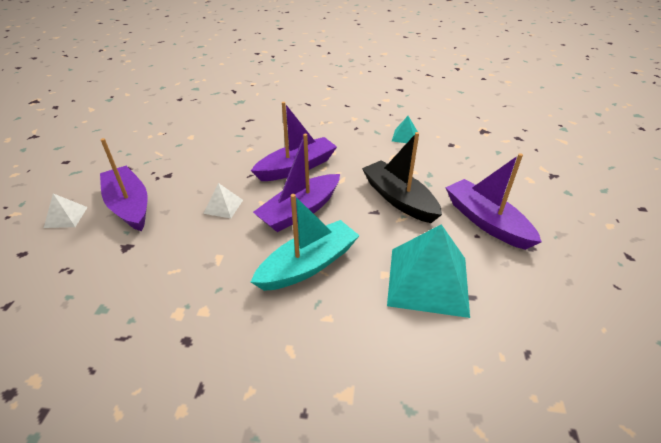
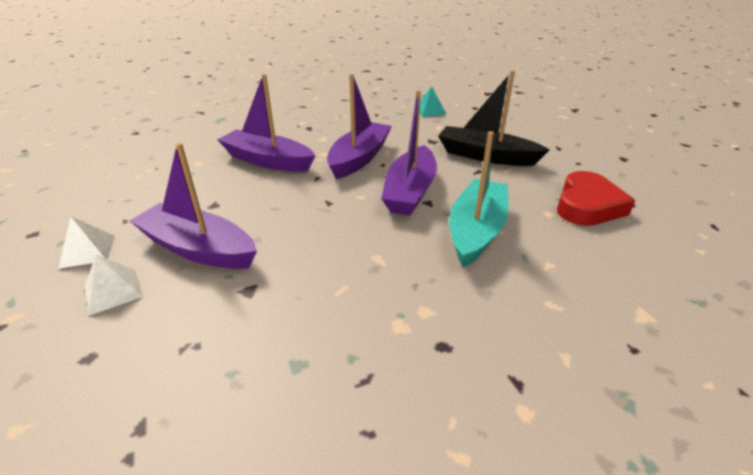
camera: 30 degrees left, 5 degrees down
white pyramid [203,183,243,218] -> white pyramid moved to [58,217,115,269]
turquoise pyramid [387,224,470,318] -> red heart [557,171,635,226]
purple boat [445,153,542,250] -> purple boat moved to [217,74,316,172]

